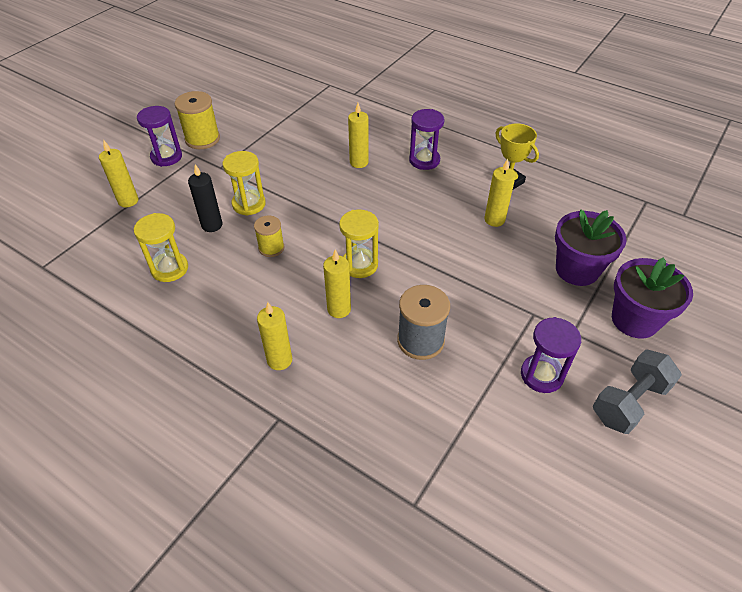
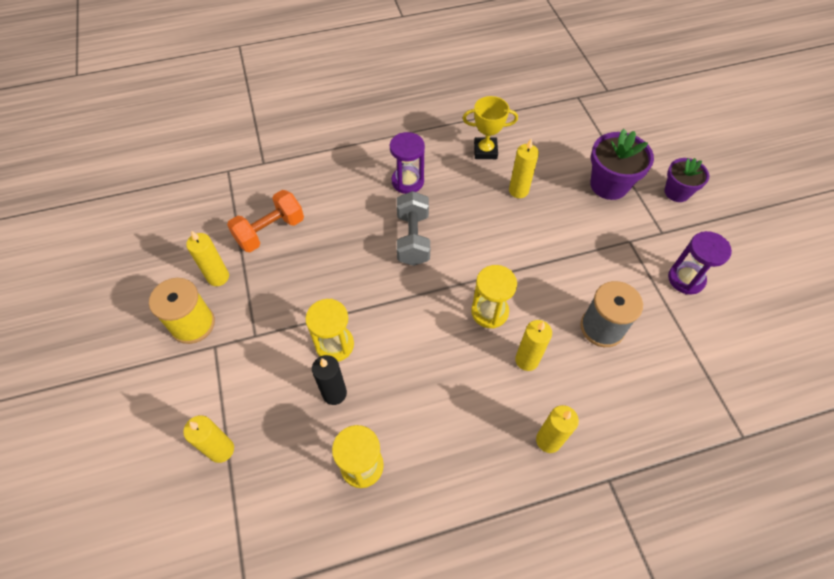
camera: 50 degrees left, 10 degrees up
purple hourglass [137,106,182,167] -> none
yellow spool [254,215,285,257] -> none
yellow candle [348,103,369,168] -> yellow candle moved to [186,231,229,286]
grey dumbbell [593,349,682,434] -> grey dumbbell moved to [397,191,430,266]
purple flower pot [612,257,693,339] -> purple flower pot [664,158,709,202], size x0.66
none -> orange dumbbell [227,190,304,252]

